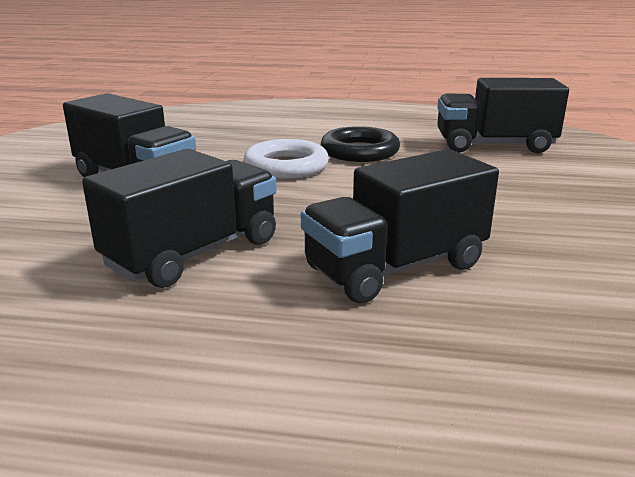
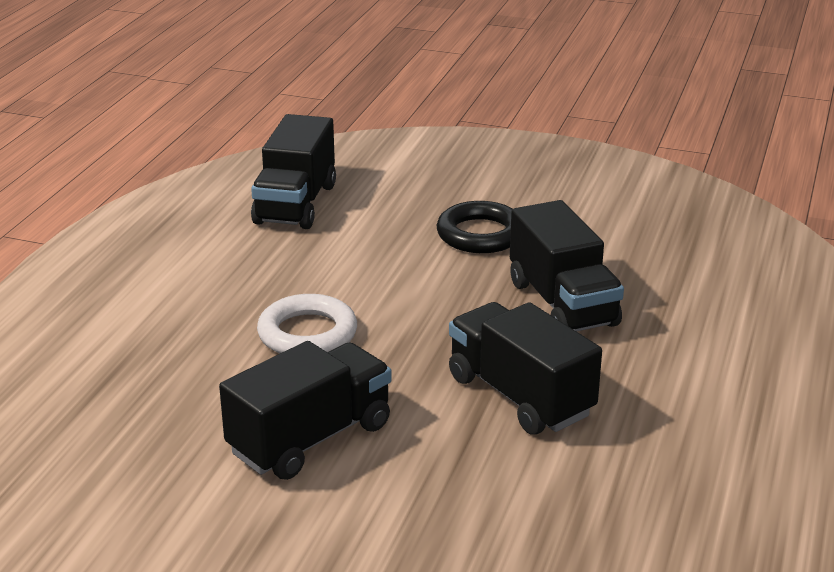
camera: 80 degrees left, 5 degrees up
black ring [321,126,400,162] -> black ring moved to [437,201,512,253]

